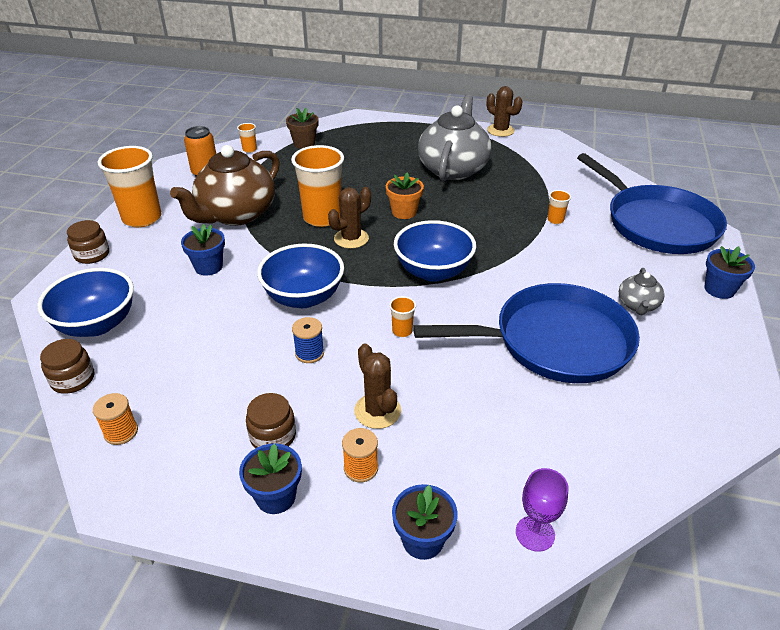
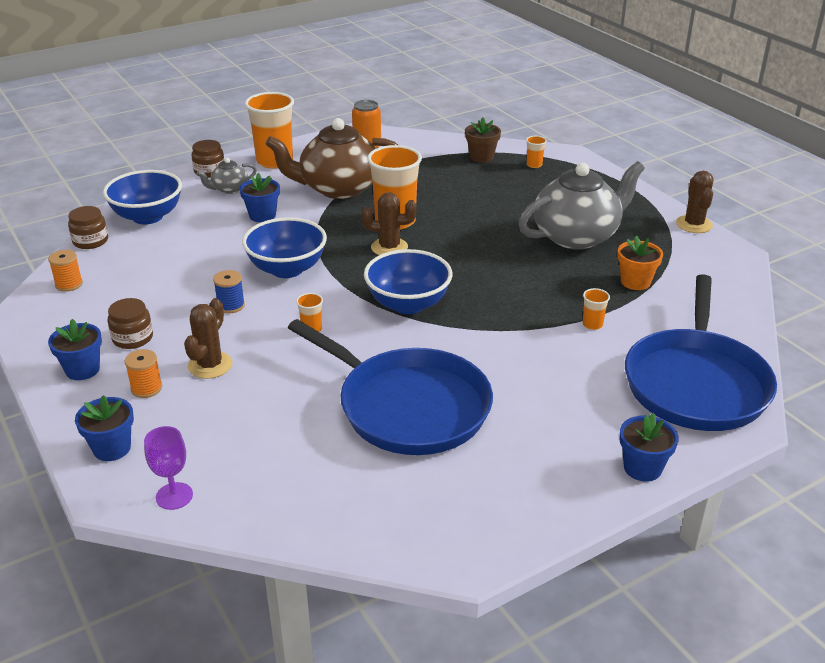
camera: 45 degrees right, 5 degrees down
orange cup [237,123,257,153] -> orange cup moved to [526,136,547,168]
orange flower pot [386,172,424,219] -> orange flower pot moved to [617,235,663,290]
grey teapot [619,268,665,315] -> grey teapot moved to [197,158,257,194]

